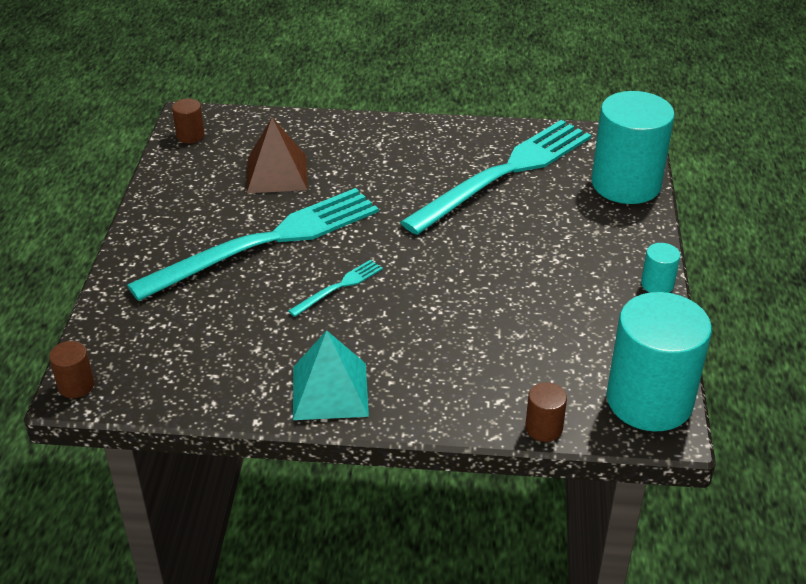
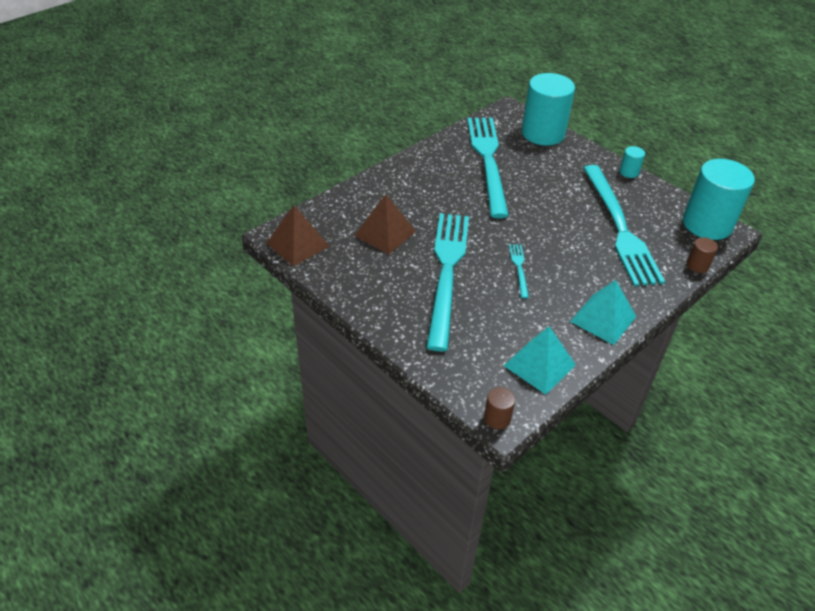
camera: 50 degrees left, 5 degrees up
brown cylinder [172,99,205,143] -> brown pyramid [266,205,330,267]
none -> turquoise pyramid [504,326,576,395]
none -> turquoise fork [583,165,665,286]

